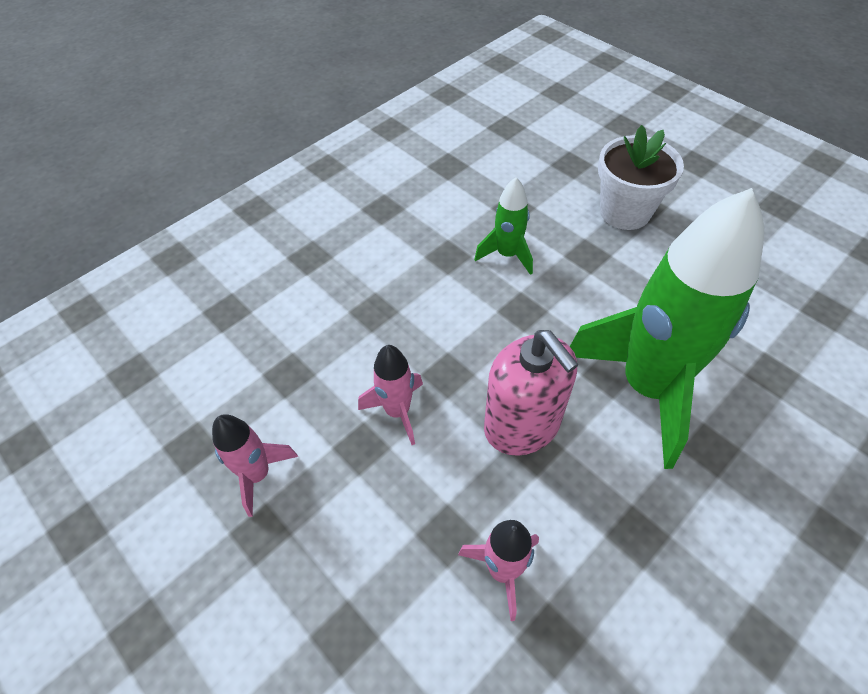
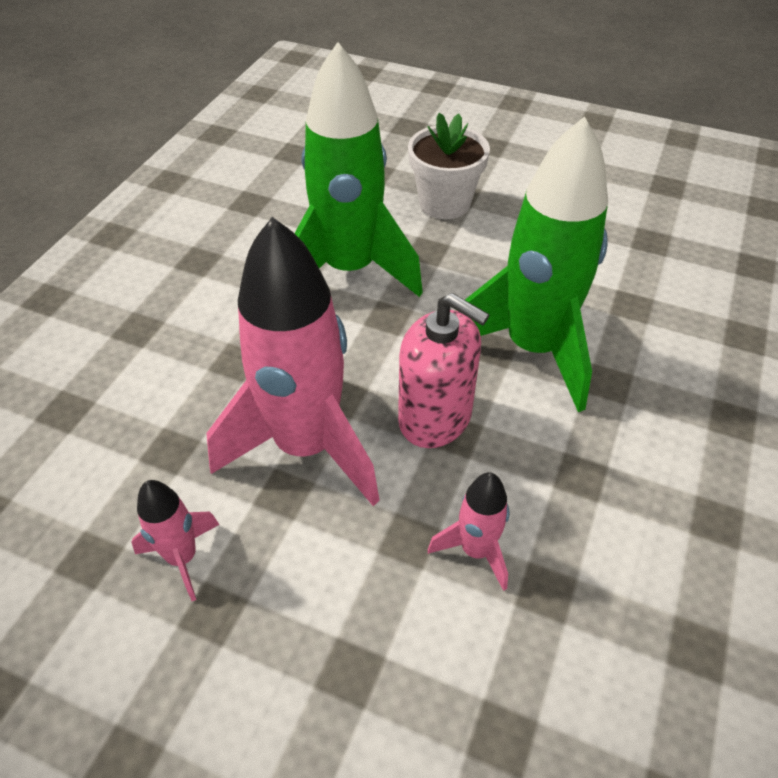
camera: 25 degrees left, 5 degrees down
pink rocket [358,345,423,445] -> pink rocket [206,217,380,506], size x2.21
green rocket [474,177,533,275] -> green rocket [295,42,423,297], size x2.21

